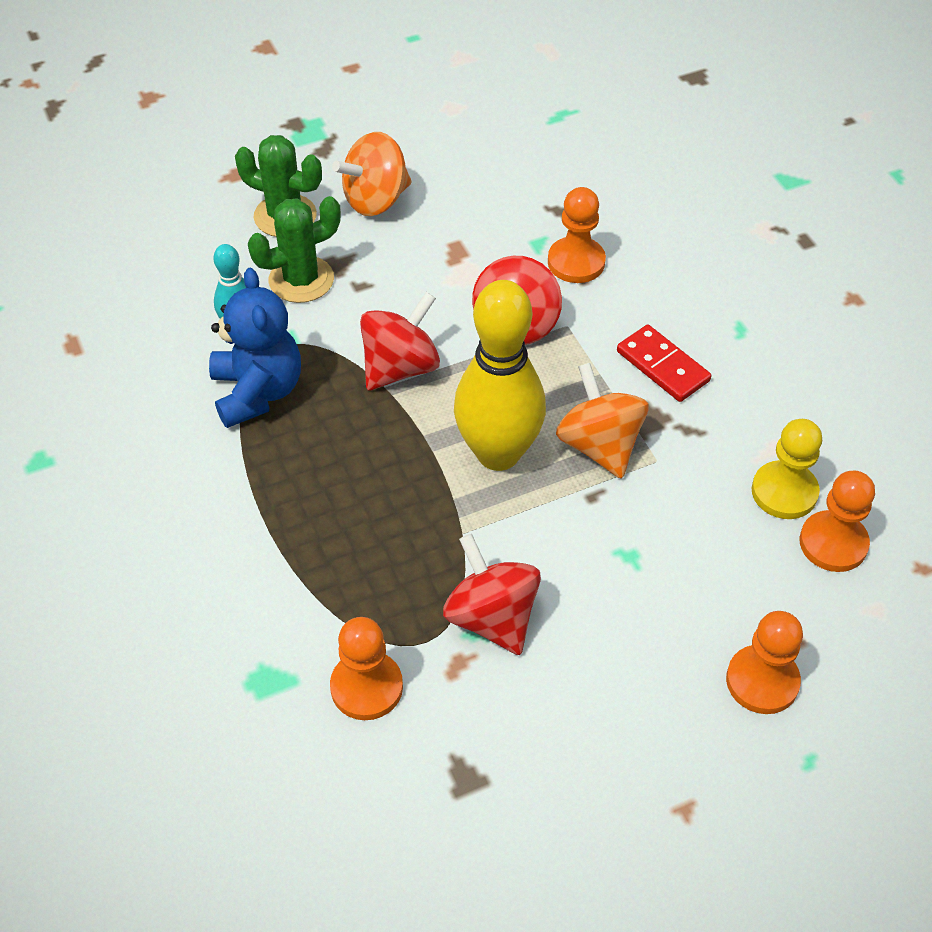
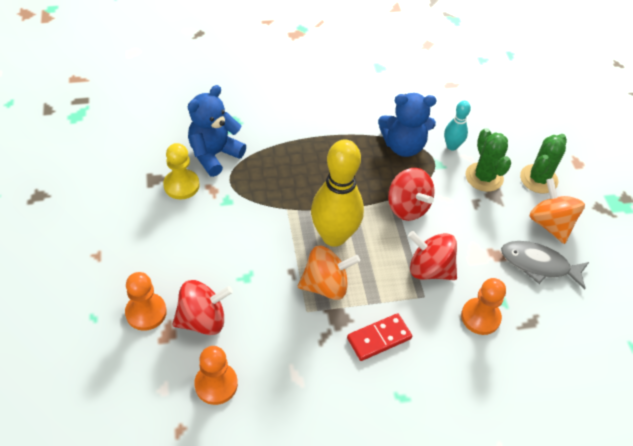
camera: 100 degrees right, 0 degrees up
orange pawn [330,617,403,720] -> blue teddy bear [188,85,246,177]
red spinning top [443,533,541,655] -> red spinning top moved to [172,280,233,335]
yellow pawn [752,419,822,519] -> yellow pawn moved to [163,143,200,200]
none -> grey fish [501,241,589,289]

